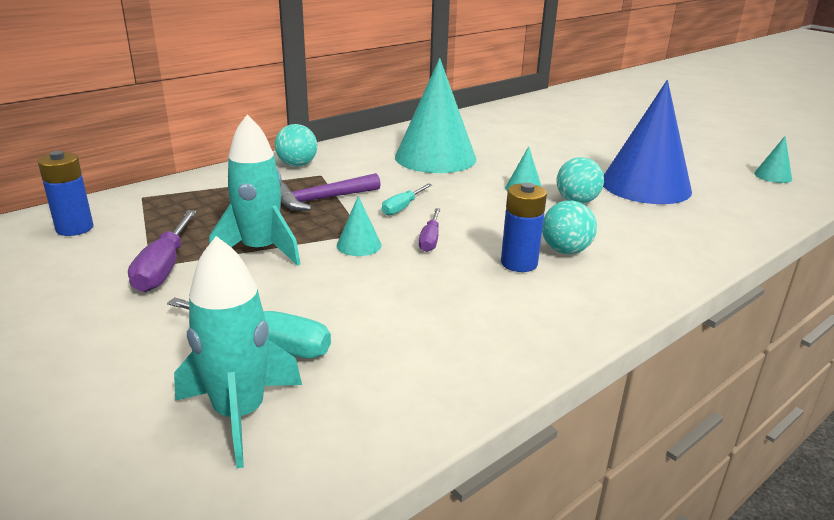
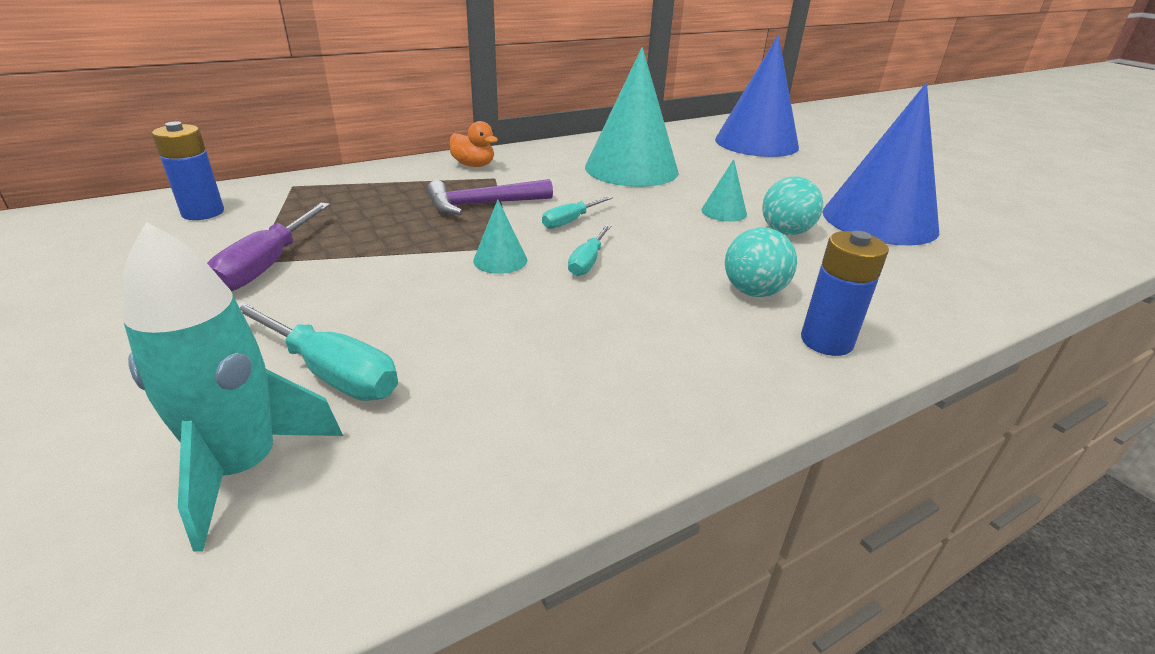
camera: 10 degrees right, 5 degrees up
turquoise rocket [209,115,300,266] -> none
turquoise ball [275,124,317,167] -> orange duck [450,121,498,167]
purple screwdriver [419,208,441,252] -> turquoise screwdriver [568,225,611,276]
blue battery [501,182,547,272] -> blue battery moved to [801,231,889,356]
turquoise cone [754,136,792,183] -> none
none -> blue cone [715,35,799,157]

